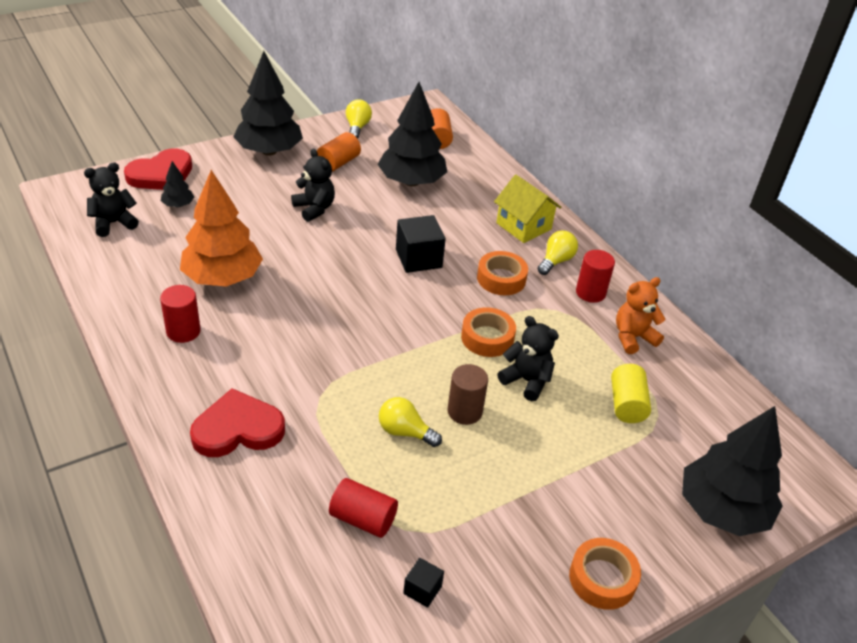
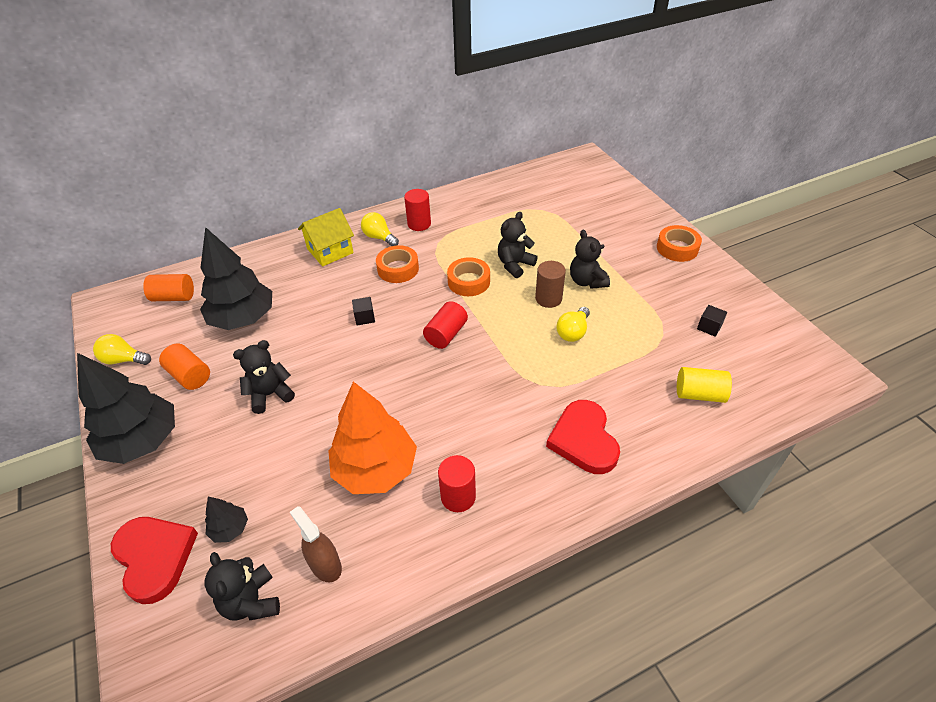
camera: 80 degrees left, 5 degrees up
red cylinder [329,478,398,538] -> red cylinder moved to [423,301,468,349]
black cube [396,215,446,273] -> black cube [352,297,375,325], size x0.53
yellow cylinder [611,364,651,423] -> yellow cylinder moved to [677,367,732,403]
orange teddy bear [616,277,666,354] -> none
black tree [682,406,783,536] -> none
none -> brown spray bottle [290,506,342,582]
none -> black teddy bear [570,230,610,289]

